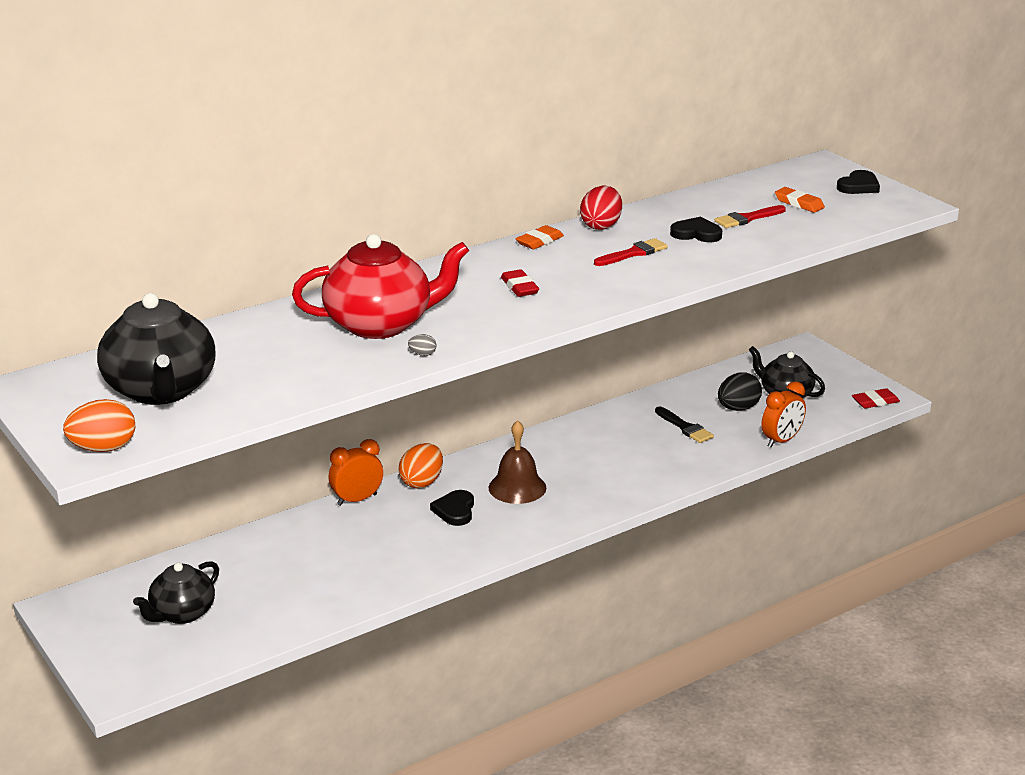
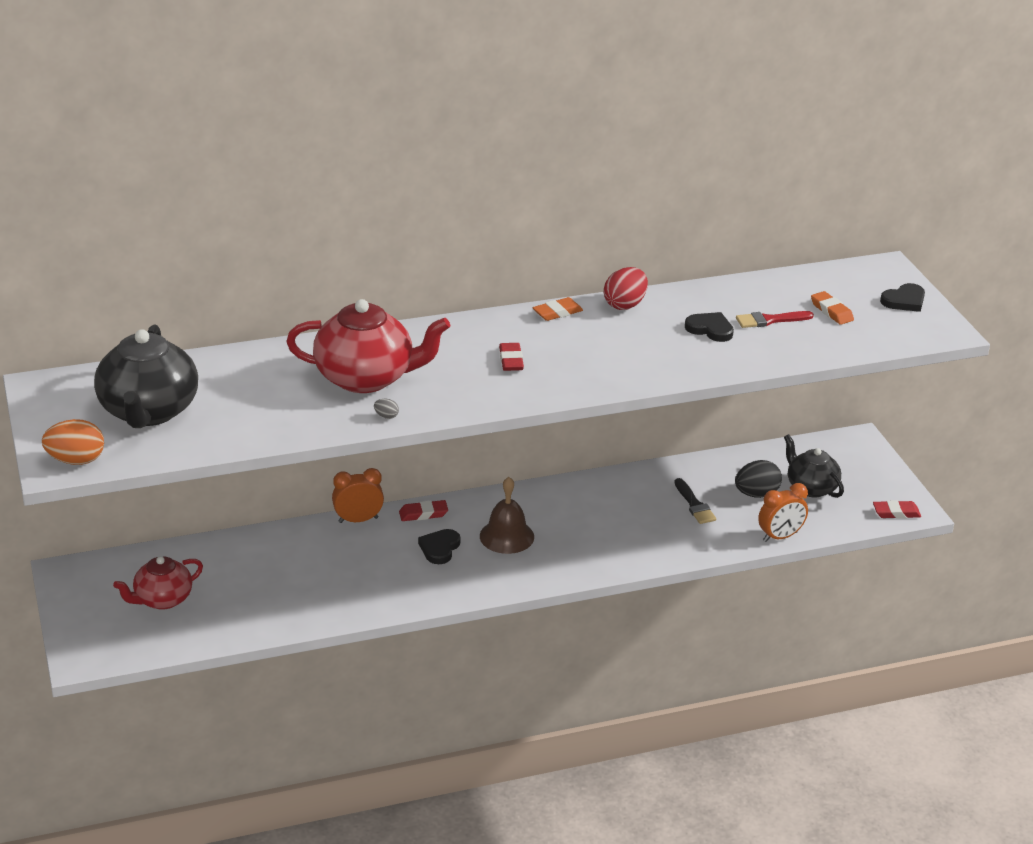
camera: 15 degrees right, 5 degrees up
black teapot [133,561,219,624] -> red teapot [113,556,203,610]
orange egg [399,443,443,489] -> red eraser [399,500,448,521]
red brush [594,238,668,266] -> none

